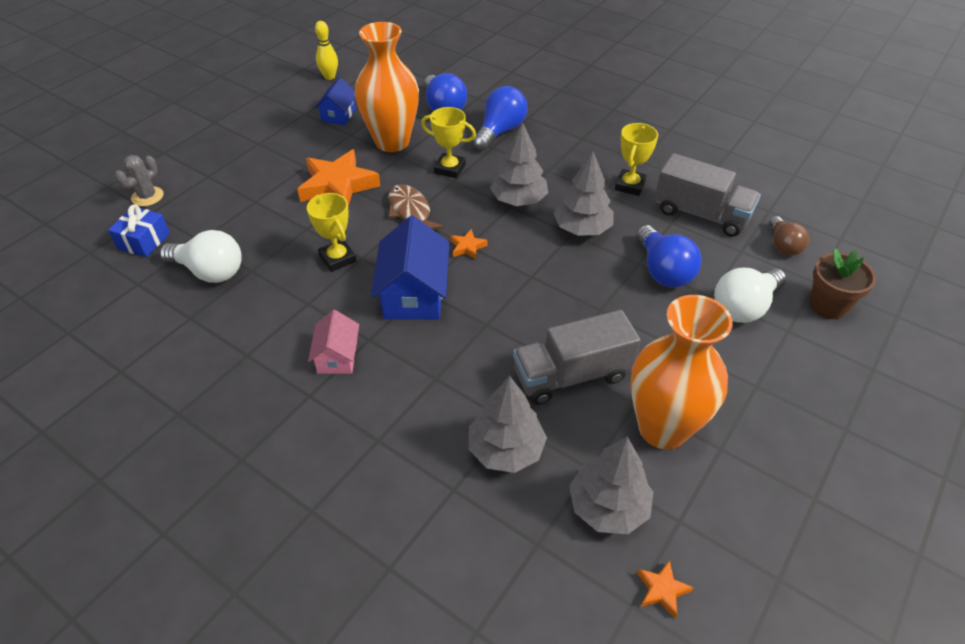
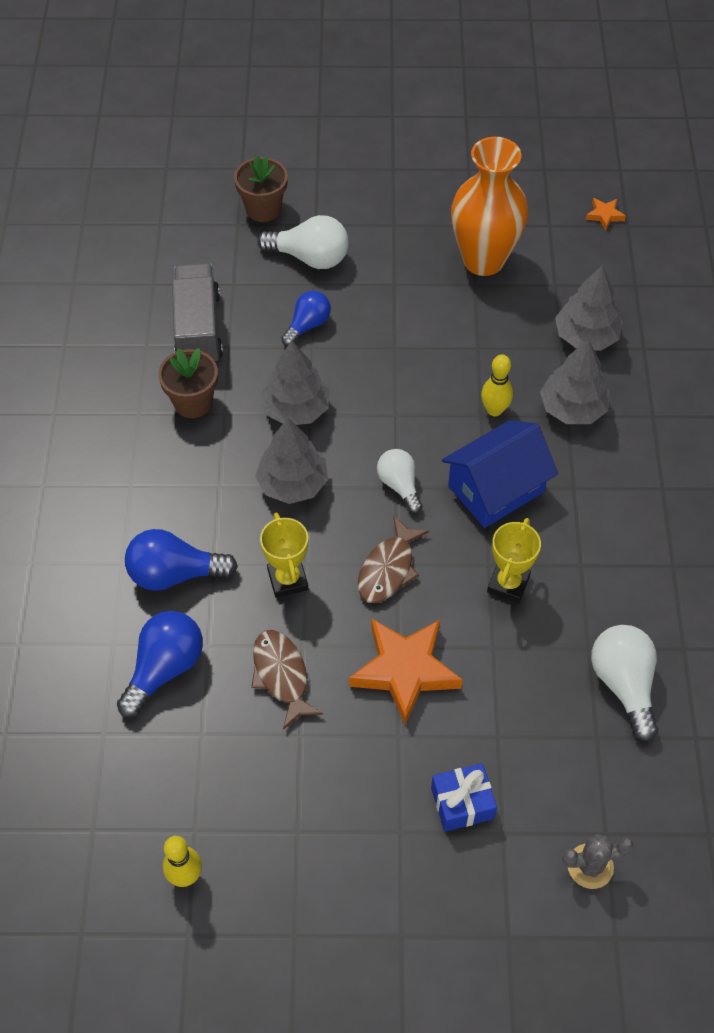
camera: 125 degrees left, 10 degrees up
blue gift [108,205,170,257] -> blue gift moved to [431,763,497,832]
pink house [308,310,359,374] -> none
blue house [315,78,356,125] -> none
orange vase [355,22,419,152] -> brown fish [251,630,323,730]
orange star [450,229,488,259] -> white light bulb [377,449,423,514]
grey truck [513,310,641,405] -> none
grey tree [569,436,653,534] -> grey tree moved to [540,340,610,424]
yellow trophy [615,123,658,196] -> brown flower pot [158,348,218,418]
blue light bulb [636,225,702,288] -> blue light bulb [281,291,331,346], size x0.65
brown light bulb [769,216,809,256] -> none
none -> yellow bowling pin [481,354,513,417]

